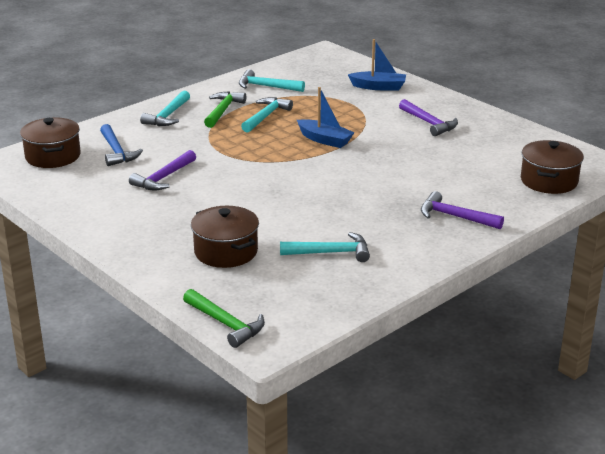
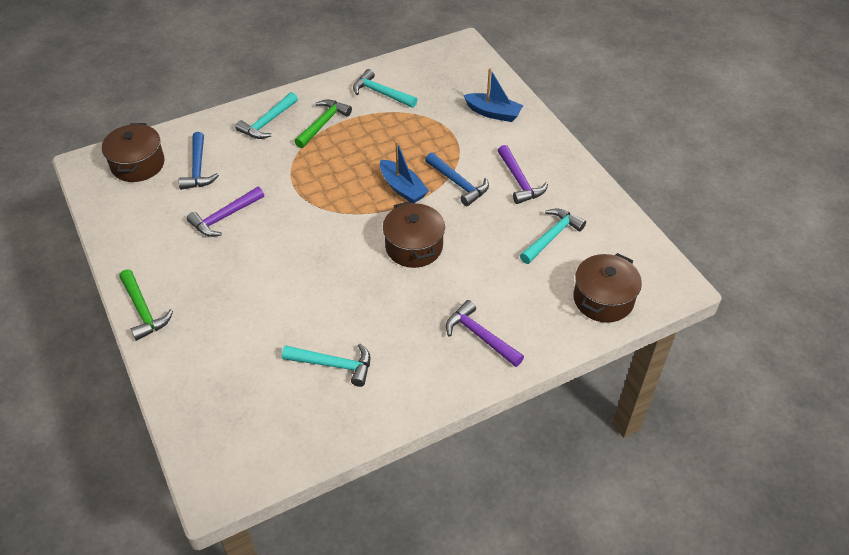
camera: 15 degrees right, 20 degrees up
green hammer [183,289,265,348] -> green hammer moved to [119,269,173,341]
brown pot [191,206,259,268] -> brown pot moved to [383,201,445,268]
turquoise hammer [241,97,293,133] -> turquoise hammer moved to [520,209,586,264]
none -> blue hammer [425,153,489,206]

